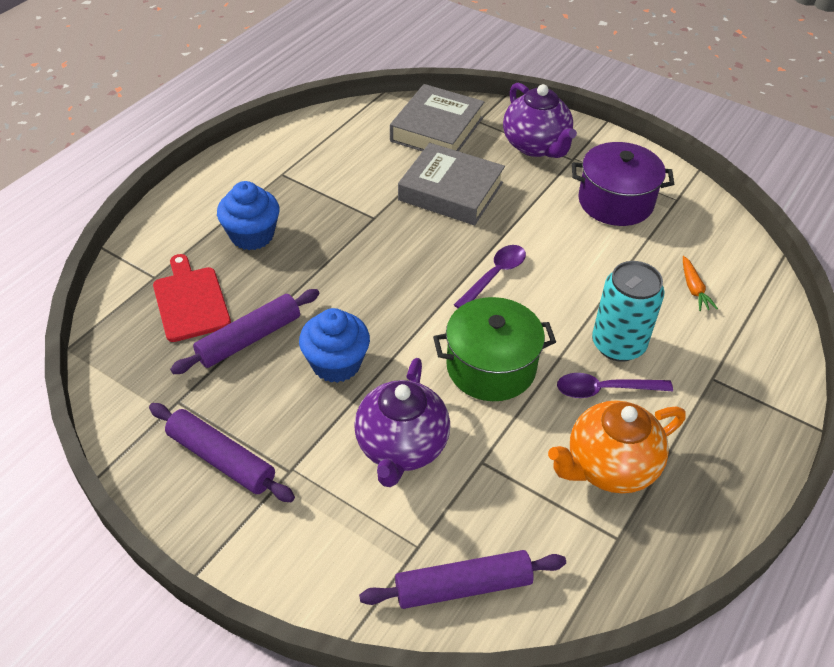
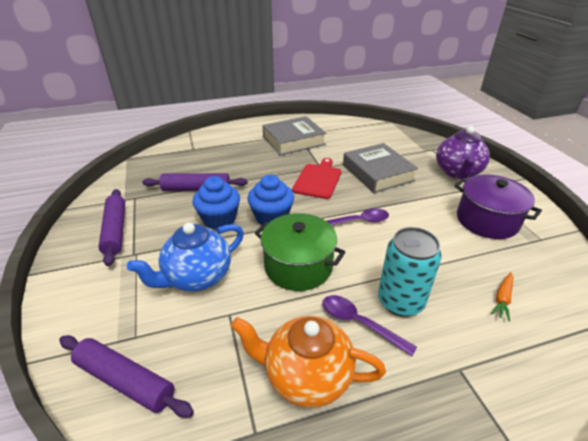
camera: 40 degrees right, 10 degrees down
red cutting board [153,254,231,342] -> red cutting board moved to [292,158,342,199]
blue cupcake [217,181,280,250] -> blue cupcake moved to [248,174,294,225]
purple teapot [354,358,450,487] -> blue teapot [127,222,244,291]
grey book [390,84,484,152] -> grey book moved to [262,116,326,155]

